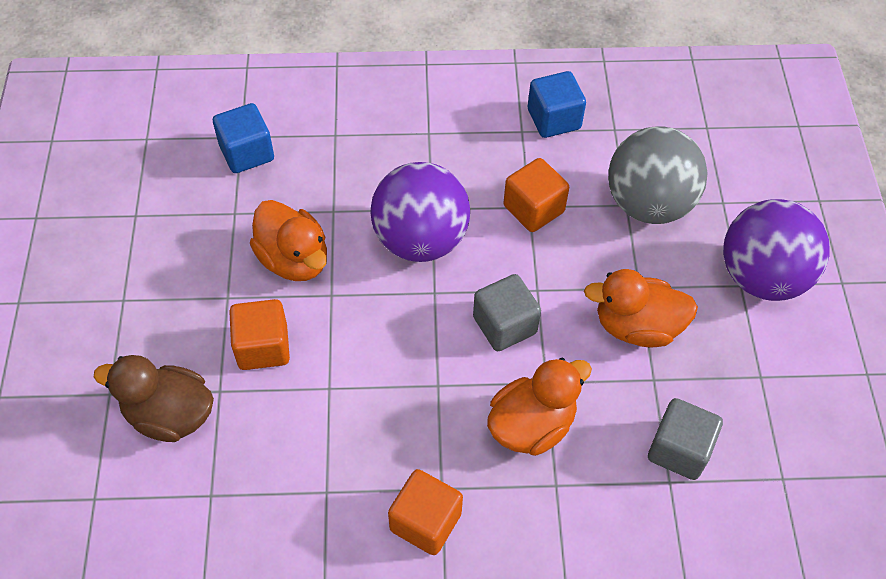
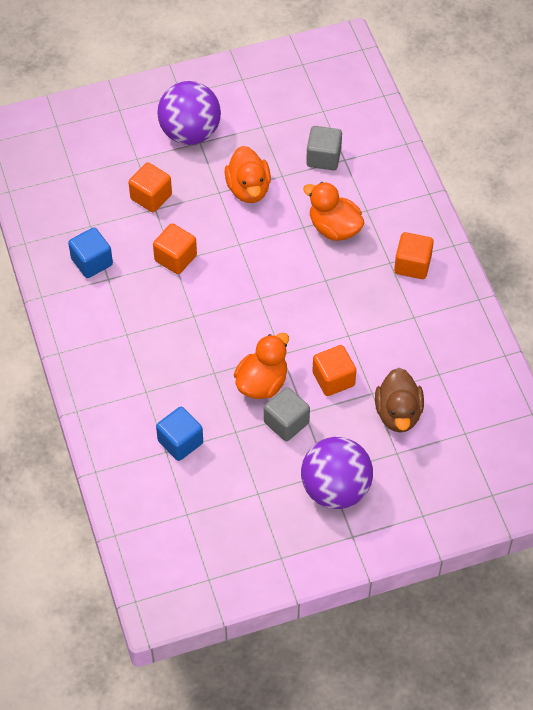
camera: 105 degrees left, 0 degrees up
purple ball [370,162,470,262] -> purple ball moved to [301,437,373,509]
grey cube [473,274,541,351] -> grey cube moved to [264,387,310,441]
grey ball [608,126,708,224] -> orange cube [128,162,172,212]

